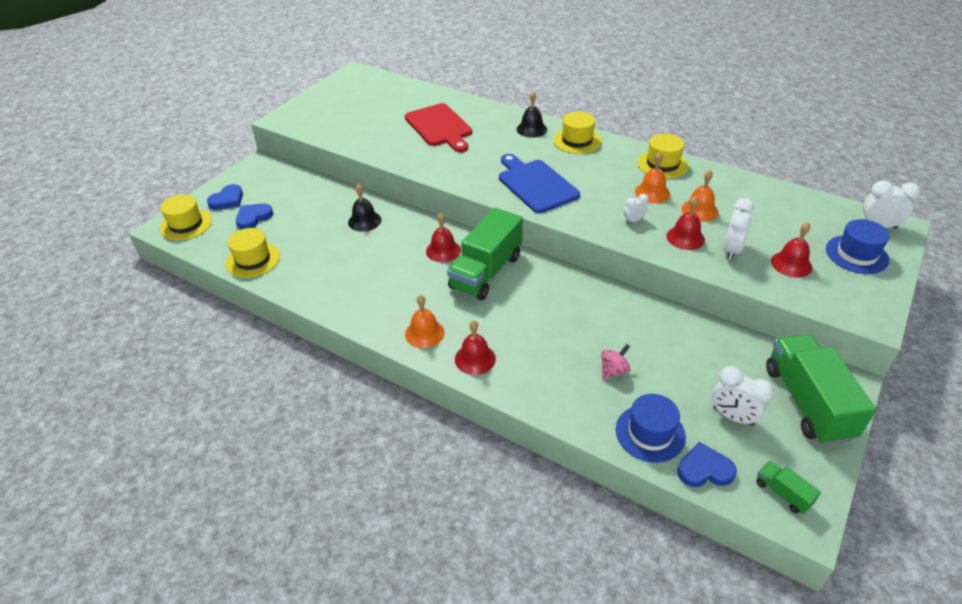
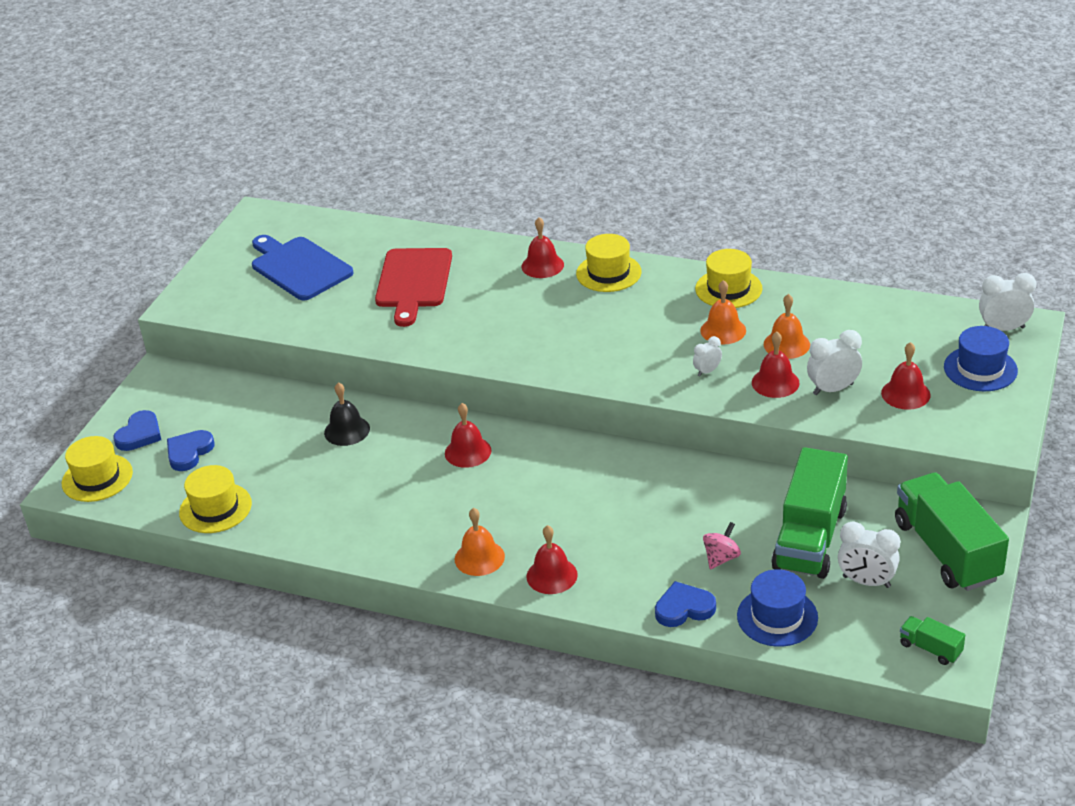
camera: 10 degrees left, 5 degrees down
red cutting board [405,103,472,152] -> red cutting board turned 45 degrees clockwise [375,248,452,327]
green truck [447,208,523,300] -> green truck moved to [771,447,848,579]
blue cutting board [499,154,580,213] -> blue cutting board moved to [252,235,354,300]
black bell [517,91,547,138] -> red bell [521,217,564,278]
blue heart [677,442,737,487] -> blue heart moved to [655,581,716,627]
white clock [723,198,754,260] -> white clock turned 120 degrees counterclockwise [807,330,862,395]

